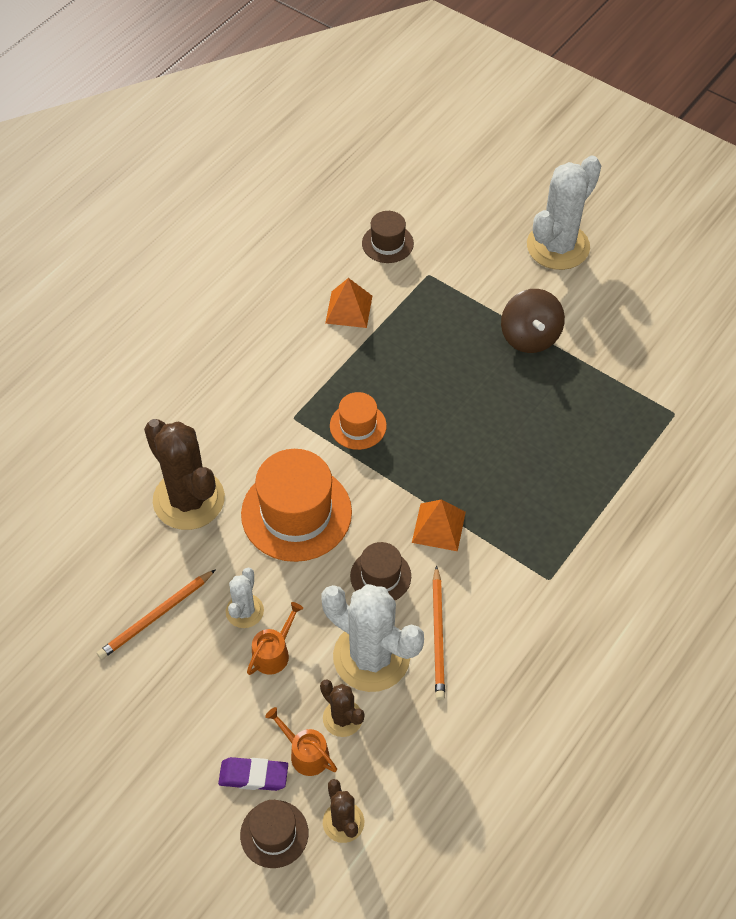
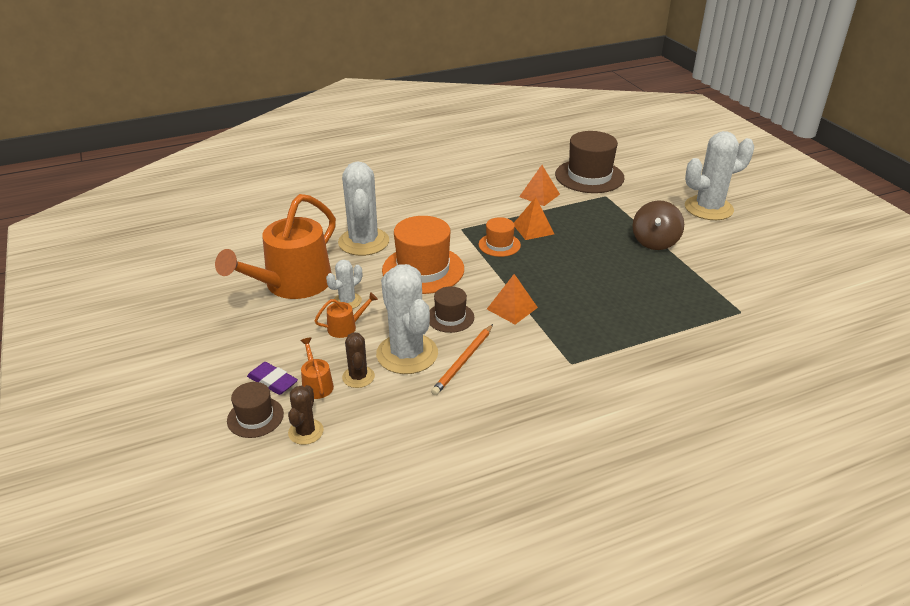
camera: 30 degrees right, 20 degrees down
orange pencil [97,569,216,659] -> orange watering can [215,194,336,299]
brown cactus [144,419,225,530] -> white cactus [338,162,389,256]
brown hat [362,211,414,263] -> brown hat [555,131,625,193], size x1.87
none -> orange pyramid [514,197,554,240]

